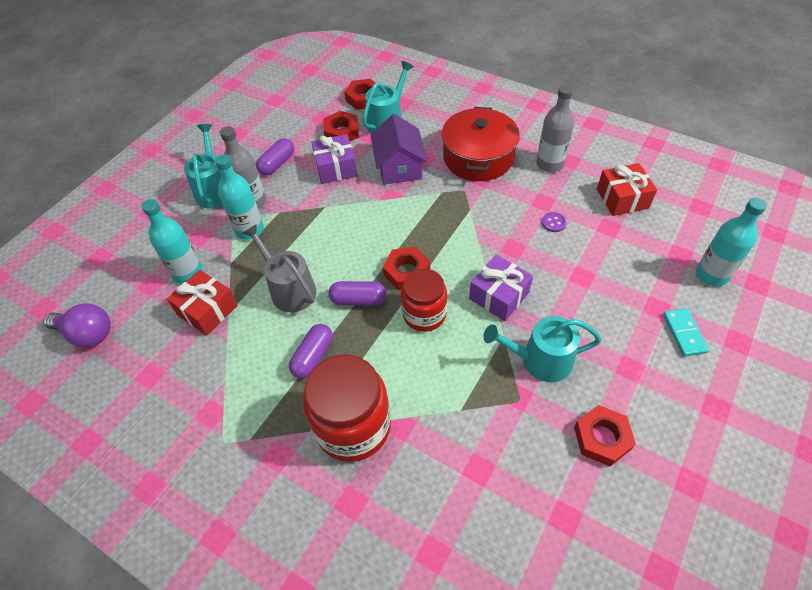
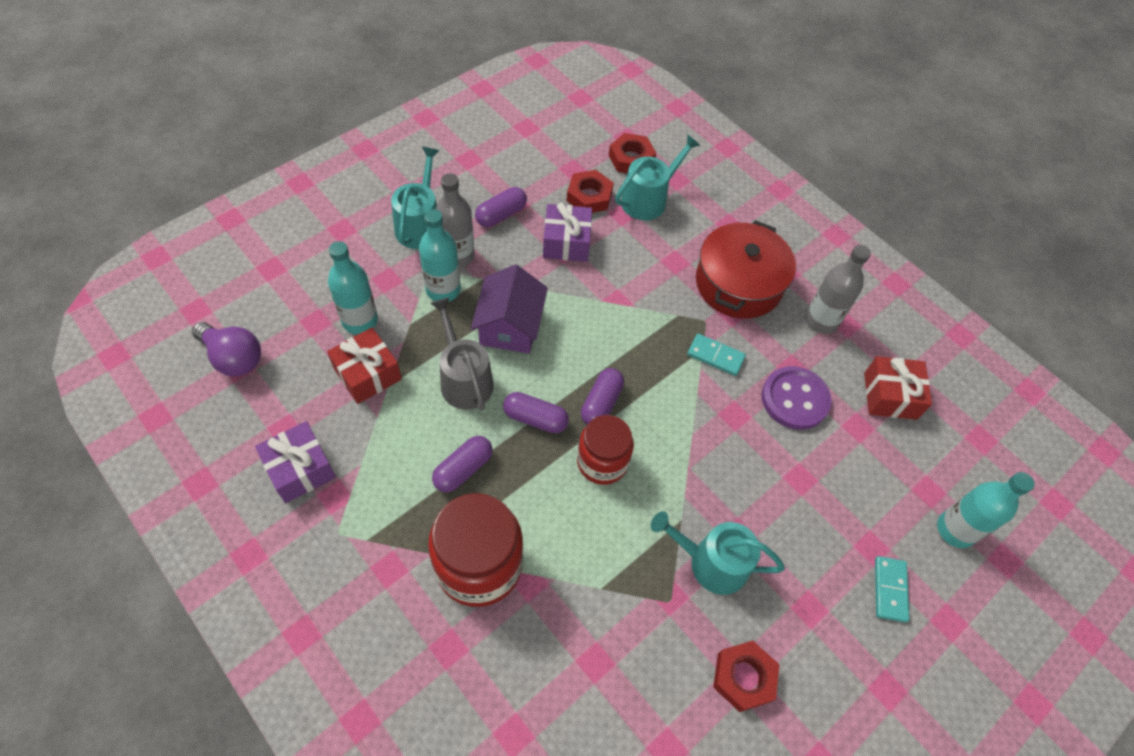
camera: 10 degrees right, 5 degrees up
purple house [370,114,427,185] -> purple house moved to [471,265,548,354]
red nut [383,246,430,290] -> purple capsule [581,368,624,424]
purple gift [469,255,533,321] -> purple gift moved to [255,421,336,503]
purple button [542,212,567,232] -> purple button [762,366,831,430], size x2.26
none -> turquoise domino [687,334,746,376]

